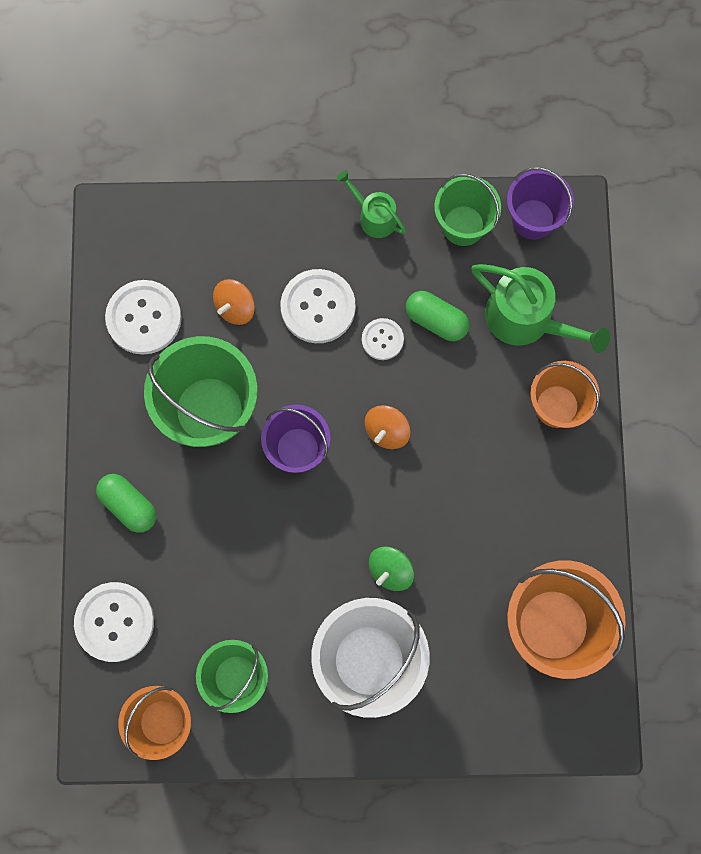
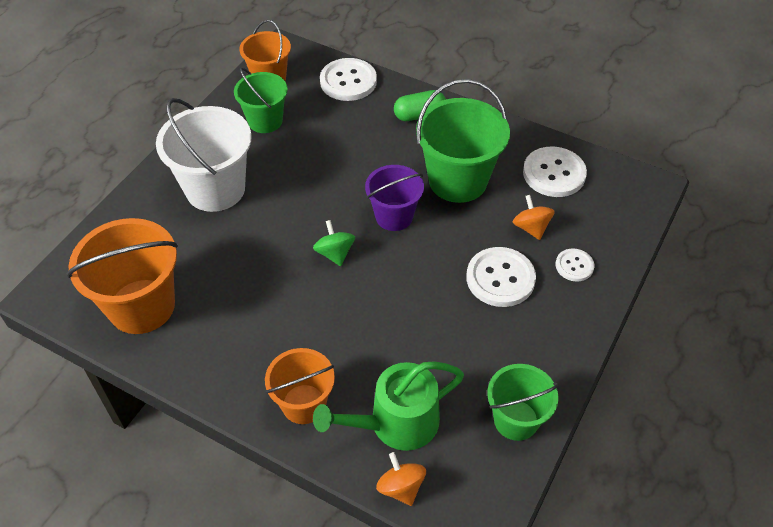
camera: 120 degrees right, 25 degrees down
green watering can [337,170,406,238] -> none
white button [362,318,404,360] -> white button moved to [555,249,595,281]
orange spinning top [365,405,411,449] -> orange spinning top moved to [376,452,426,506]
green spinning top [369,546,414,591] -> green spinning top moved to [313,220,355,266]
green capsule [406,291,469,341] -> none
purple bucket [507,167,574,240] -> none

